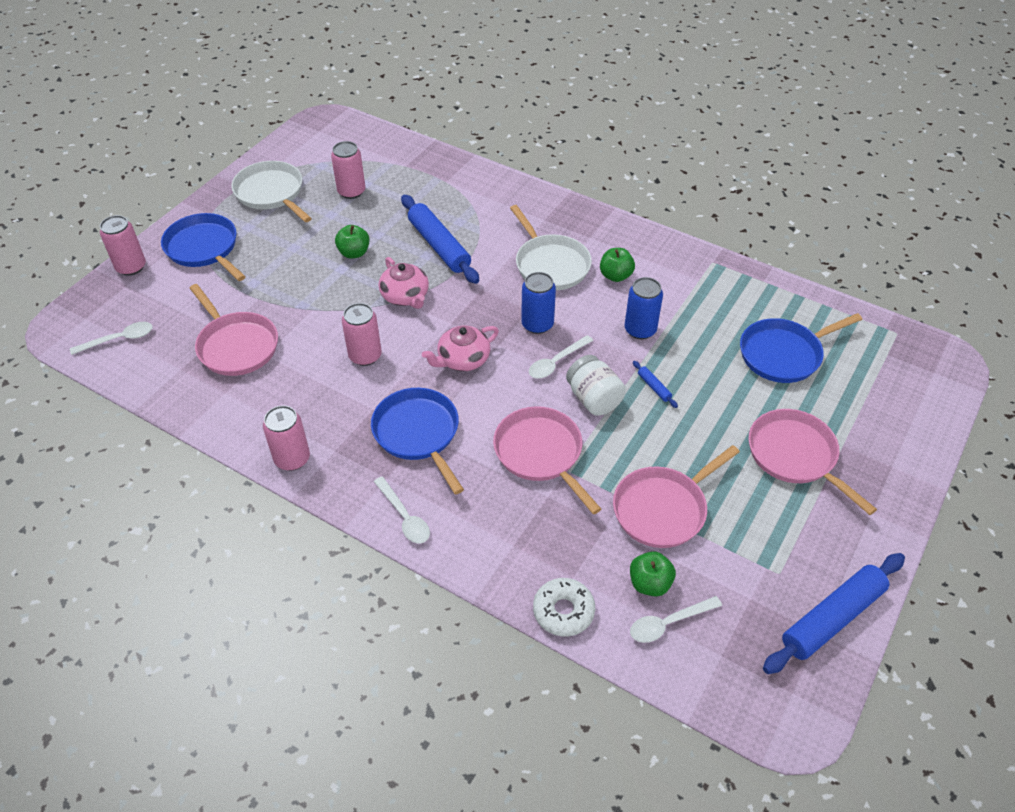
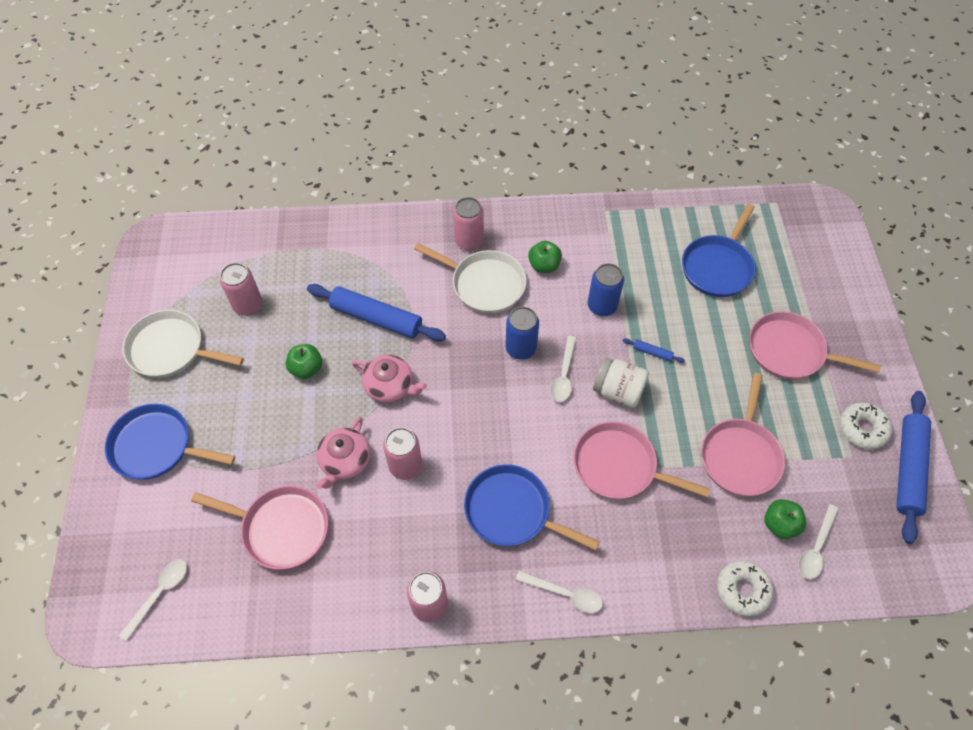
camera: 35 degrees left, 10 degrees up
pink can [100,215,146,276] -> pink can moved to [453,197,484,250]
pink teapot [422,326,499,371] -> pink teapot moved to [316,417,370,489]
none -> white donut [840,402,892,449]

